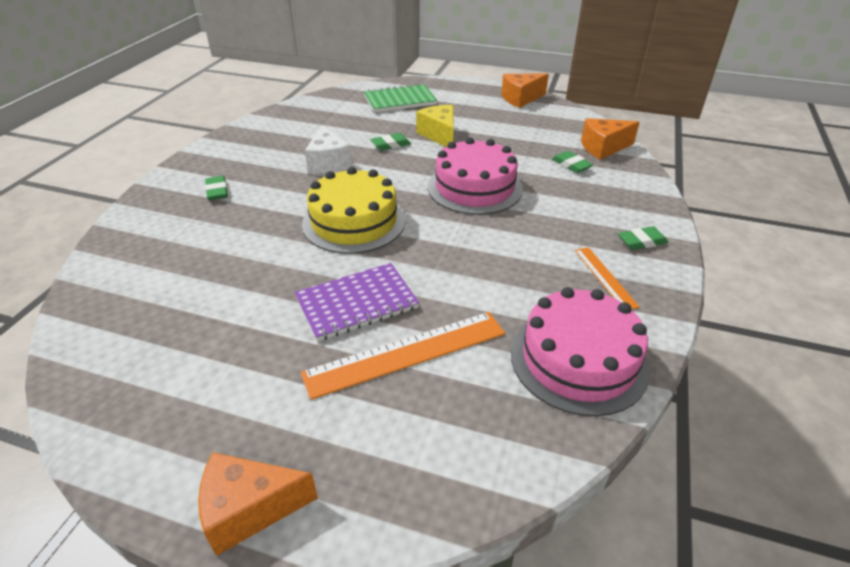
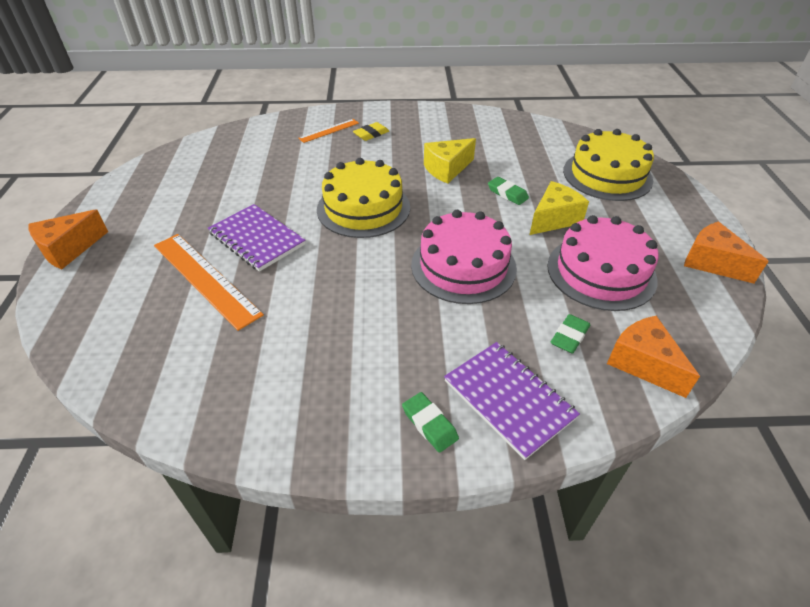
camera: 70 degrees right, 5 degrees up
orange cheese [198,452,318,556] -> orange cheese turned 105 degrees counterclockwise [28,209,108,269]
green eraser [205,176,228,200] -> yellow eraser [353,122,389,141]
white cheese [305,125,352,174] -> yellow cheese [424,138,476,184]
green notebook [364,83,437,113] -> yellow cake [563,129,654,201]
pink cake [511,287,650,416] -> pink cake moved to [547,215,658,311]
orange ruler [575,247,640,309] -> orange ruler moved to [298,119,359,143]
none -> purple notebook [444,342,580,460]

